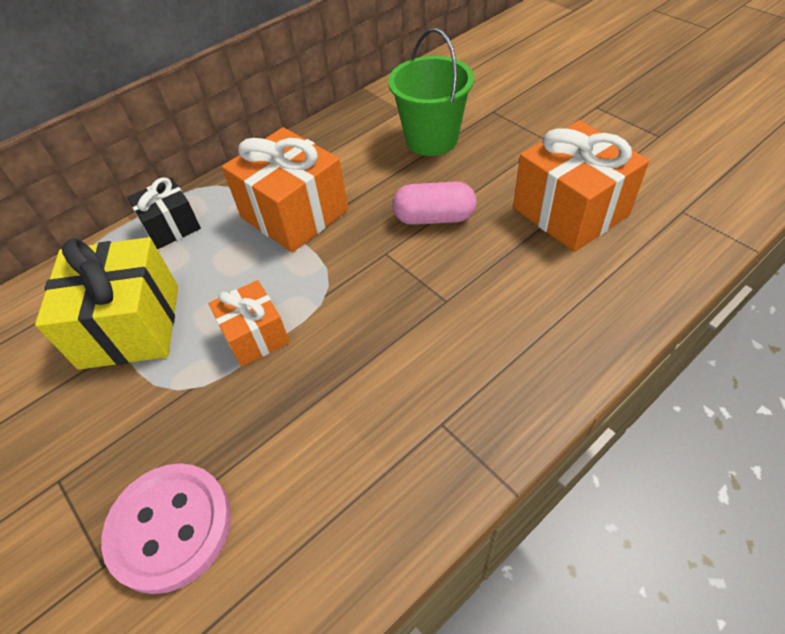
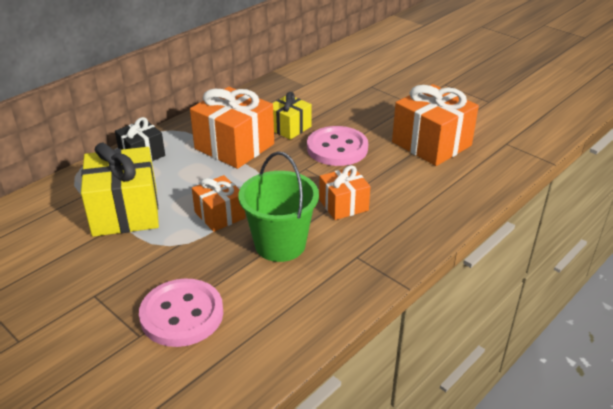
camera: 10 degrees left, 15 degrees down
green bucket [388,28,474,156] -> green bucket moved to [238,152,319,262]
pink capsule [392,182,477,225] -> pink button [307,126,368,166]
none -> yellow gift [272,92,312,140]
none -> orange gift [319,165,371,220]

